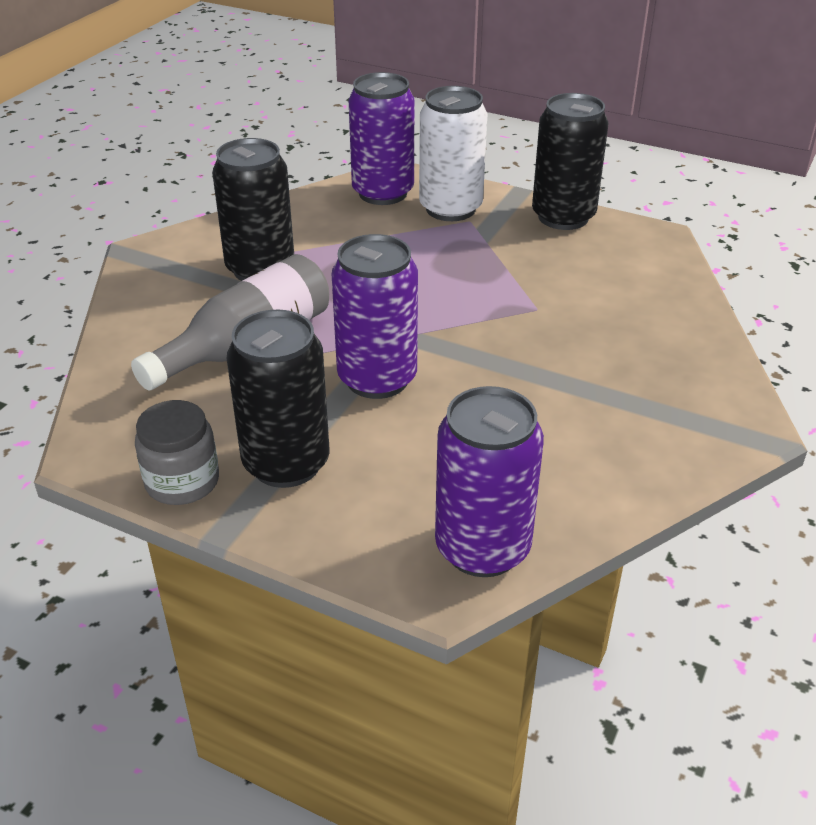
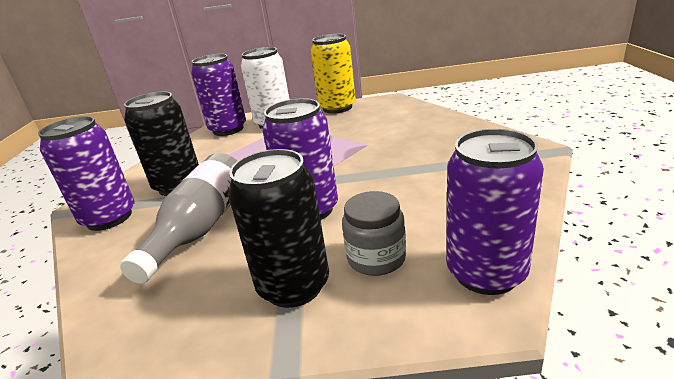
camera: 25 degrees left, 10 degrees down
grey jar [135,400,219,505] -> grey jar moved to [342,191,406,276]
black can [532,93,608,230] -> yellow can [311,34,356,114]
none -> purple can [38,116,134,231]

